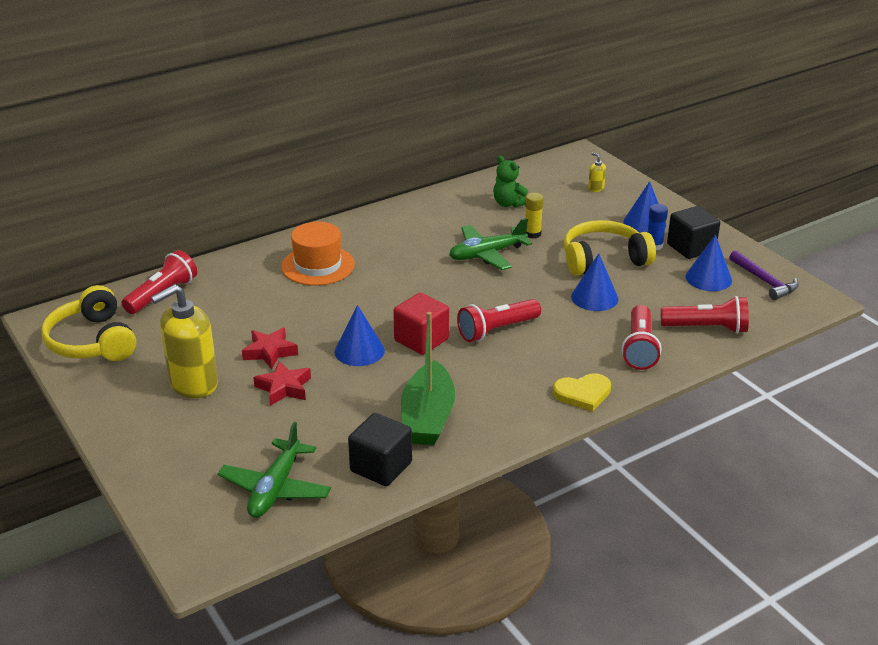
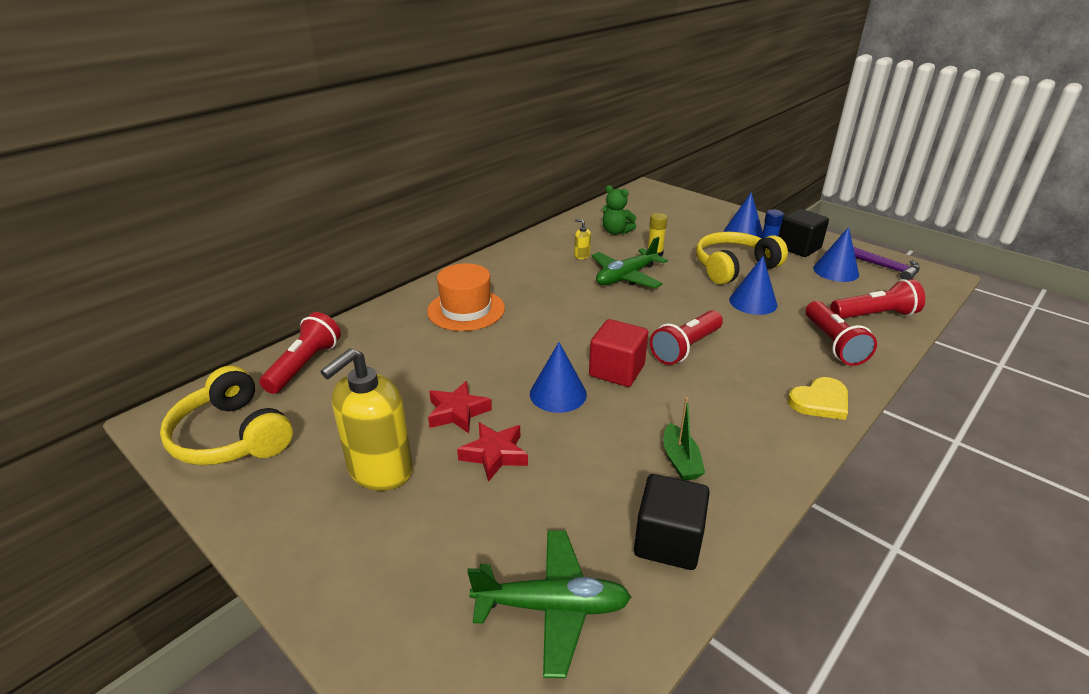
camera: 15 degrees left, 0 degrees up
green plane [218,422,331,518] -> green plane turned 90 degrees counterclockwise [467,530,631,678]
green boat [401,312,455,445] -> green boat [664,397,705,480], size x0.53
yellow soap dispenser [588,153,606,192] -> yellow soap dispenser moved to [574,219,591,259]

